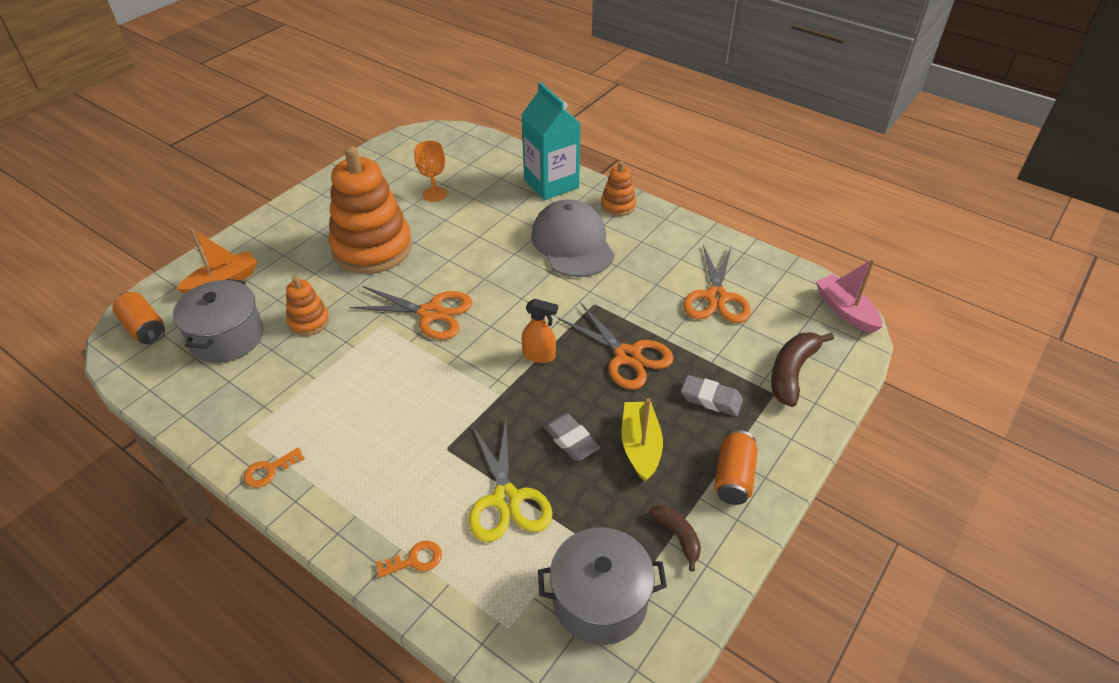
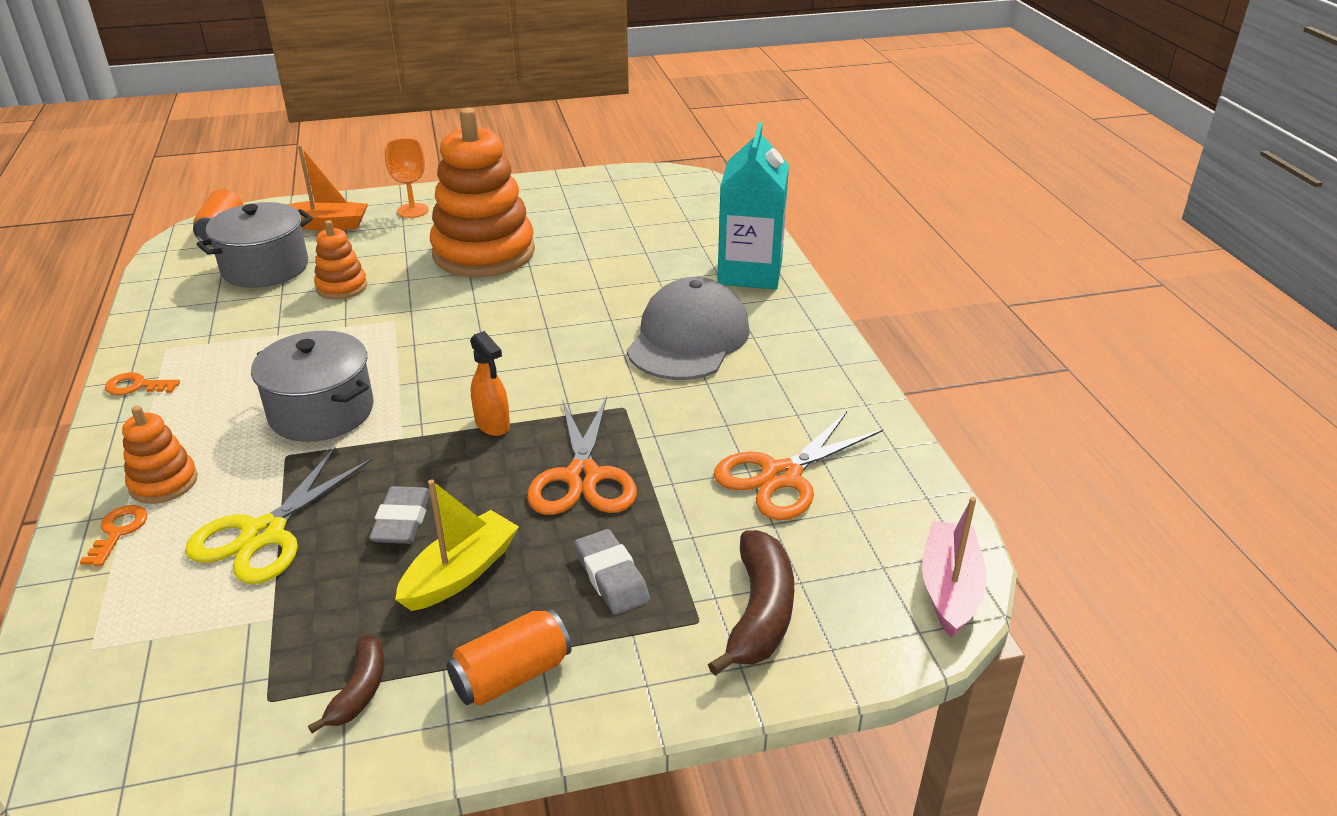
camera: 40 degrees right, 10 degrees down
orange scissors [350,286,472,340] -> none
orange key [376,541,442,578] -> orange key turned 105 degrees counterclockwise [80,505,147,566]
orange goblet [414,141,447,202] -> orange goblet moved to [385,138,429,218]
grey pot [538,527,667,645] -> grey pot moved to [251,330,374,442]
orange stacking toy [601,161,636,216] -> orange stacking toy moved to [122,406,198,504]
brown banana [771,332,834,407] -> brown banana turned 120 degrees clockwise [708,530,794,676]

